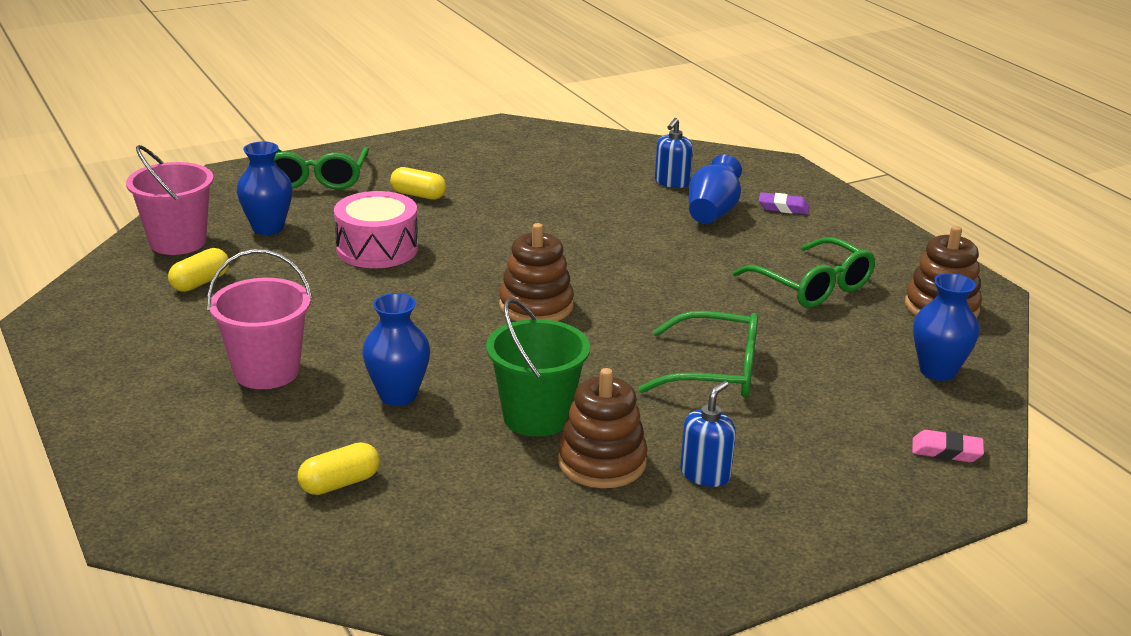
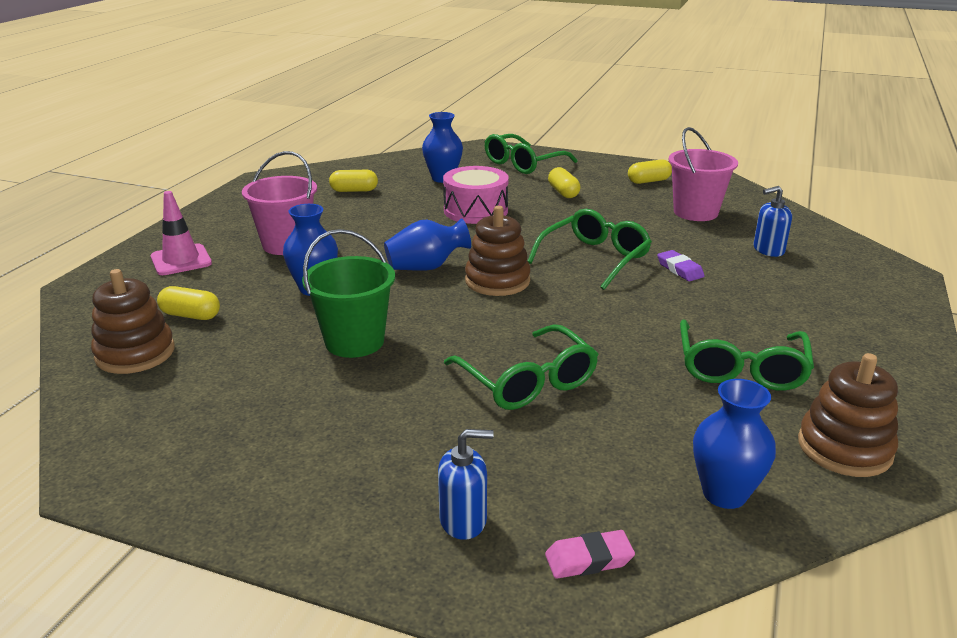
camera: 50 degrees right, 0 degrees up
pink bucket [126,145,214,255] -> pink bucket moved to [669,127,738,221]
brown stacking toy [558,368,648,488] -> brown stacking toy moved to [91,269,175,374]
blue soap dispenser [680,381,736,487] -> blue soap dispenser moved to [438,429,494,540]
blue vase [688,154,742,224] -> blue vase moved to [384,218,471,271]
purple eraser [759,192,809,215] -> purple eraser moved to [657,250,705,281]
pink eraser [912,430,984,462] -> pink eraser turned 75 degrees counterclockwise [545,530,635,579]
none -> pink traffic cone [151,191,212,275]
none -> green glasses [528,209,652,290]
none -> yellow capsule [628,159,672,184]

